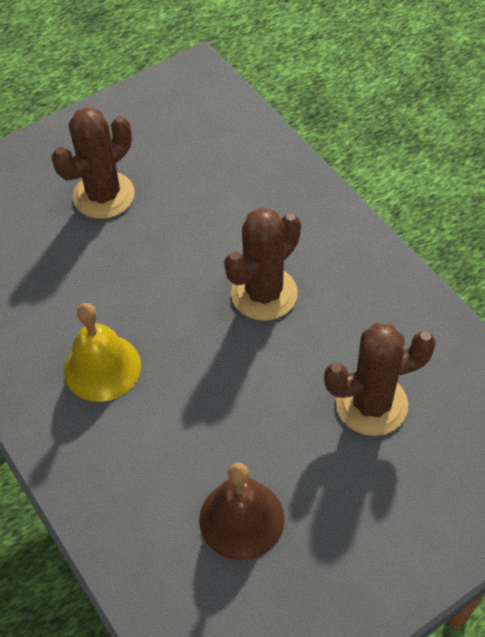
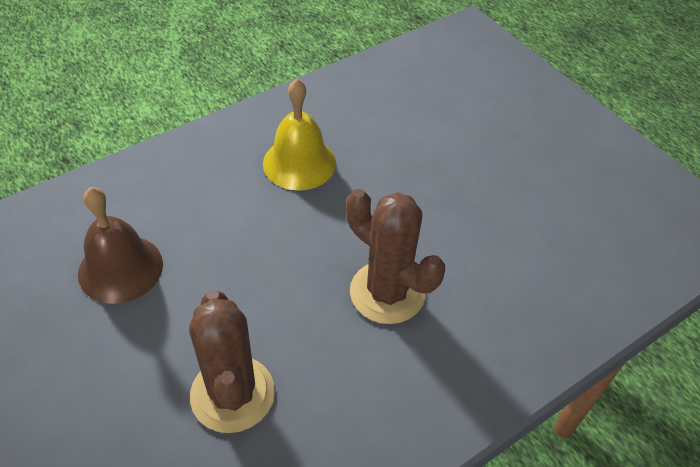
camera: 85 degrees right, 5 degrees down
brown cactus [52,107,135,219] -> none

